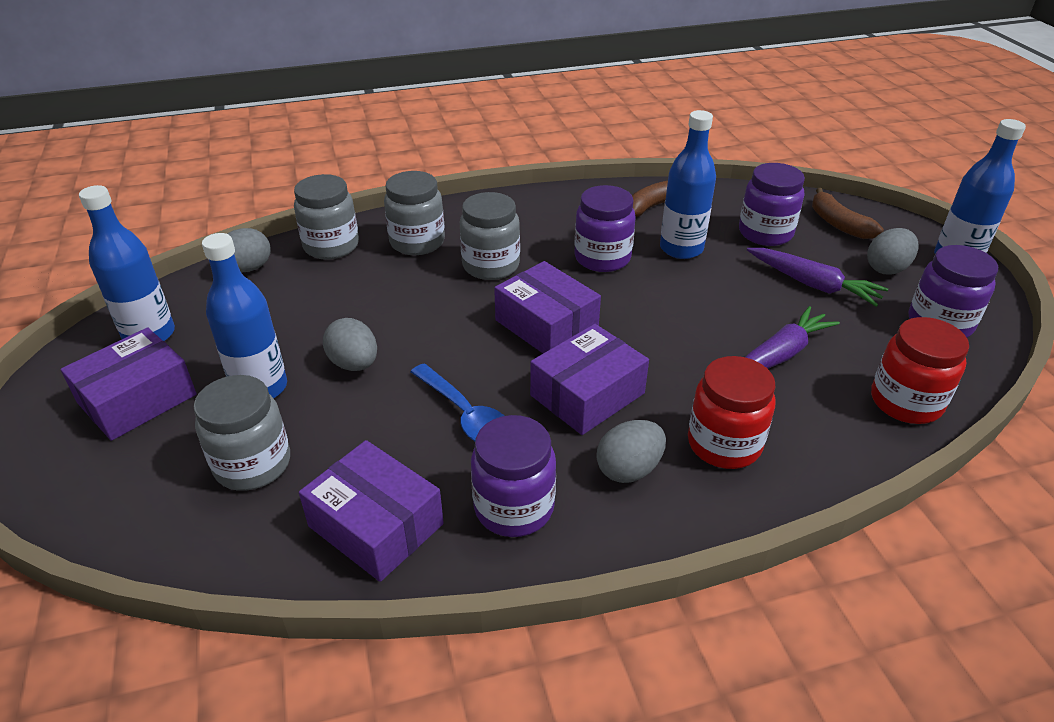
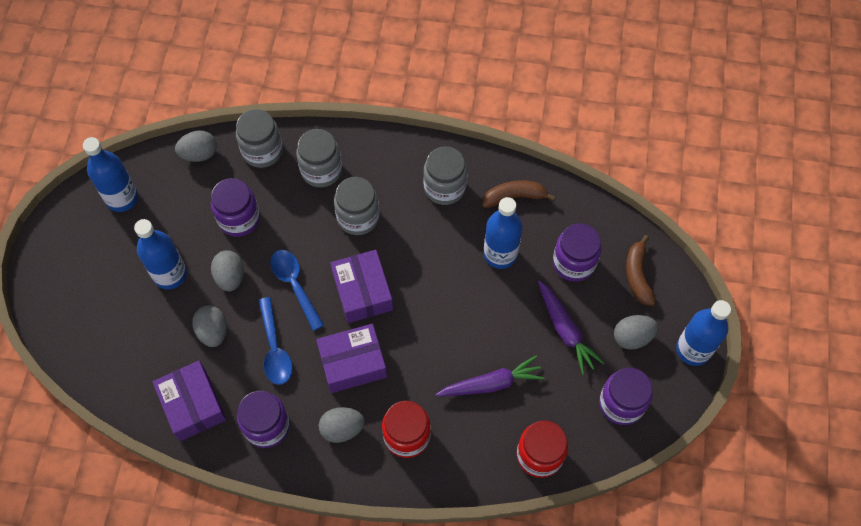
camera: 25 degrees right, 25 degrees up
purple box [60,327,197,441] -> none
grey jar [194,375,290,491] -> grey jar moved to [423,146,467,205]
purple jar [575,185,636,272] -> purple jar moved to [211,178,260,237]
none -> grey egg [192,305,227,347]
none -> blue spoon [270,250,324,331]

